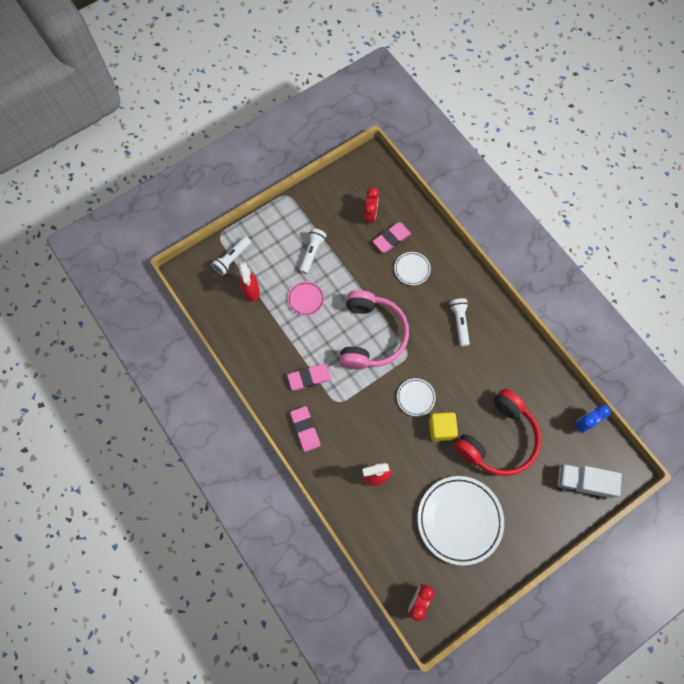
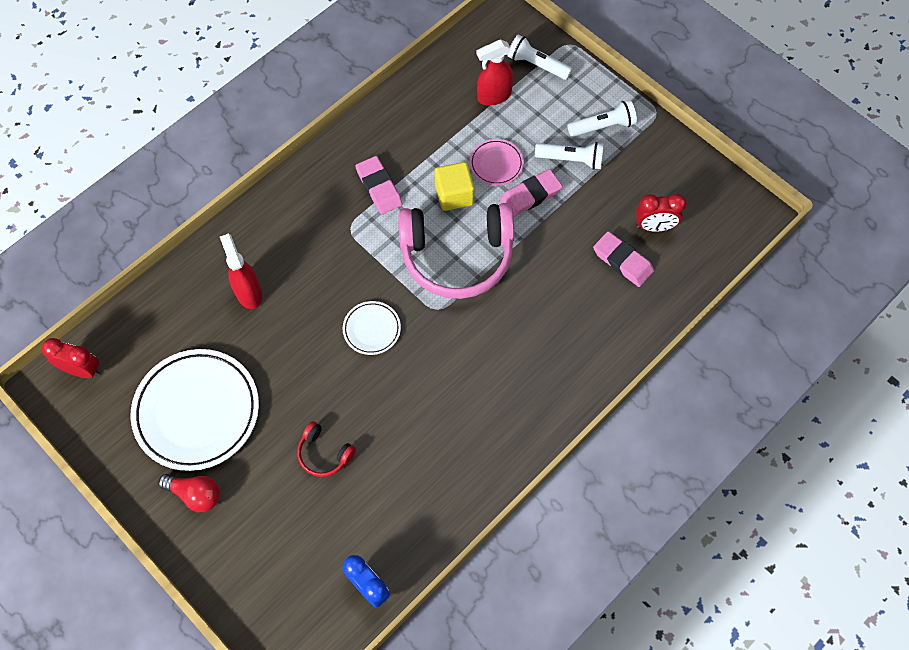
camera: 80 degrees right, 5 degrees down
pink eraser [290,406,320,452] -> pink eraser moved to [500,169,562,217]
white plate [394,252,431,285] -> none
yellow cube [429,412,458,441] -> yellow cube moved to [435,162,475,211]
white flashlight [450,298,470,347] -> white flashlight moved to [568,100,637,137]
red headphones [454,389,541,476] -> red headphones [297,421,356,477], size x0.44
white truck [558,464,622,499] -> none
none -> red light bulb [158,474,220,512]

